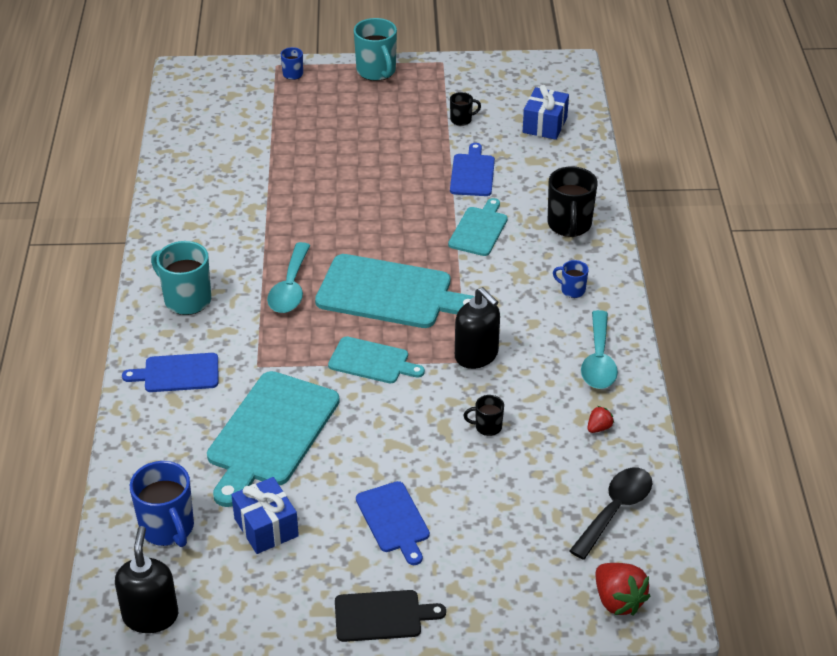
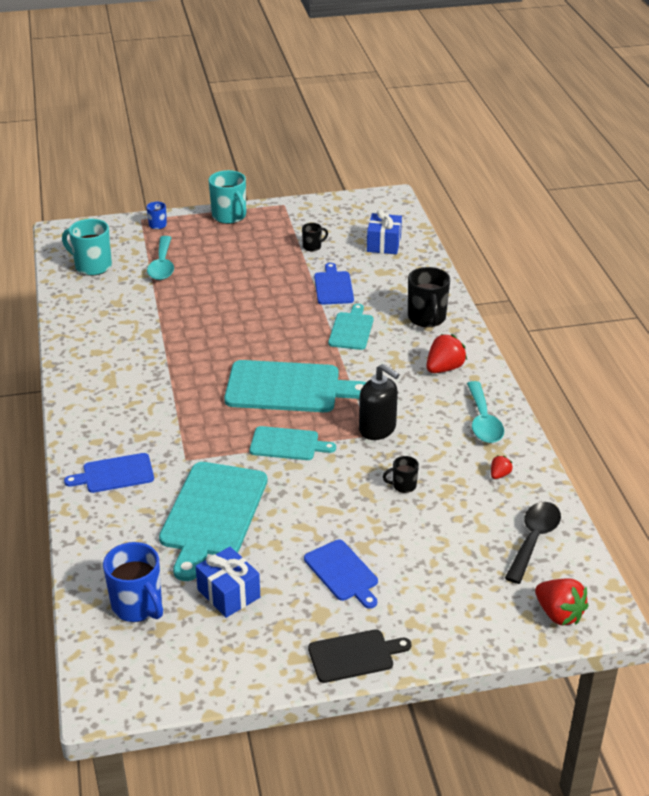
camera: 10 degrees left, 5 degrees down
black soap dispenser [115,526,178,633] -> none
turquoise mug [151,241,211,315] -> turquoise mug moved to [62,219,112,276]
turquoise spoon [267,242,310,313] -> turquoise spoon moved to [147,236,174,280]
blue mug [553,260,589,298] -> red strawberry [426,334,467,373]

